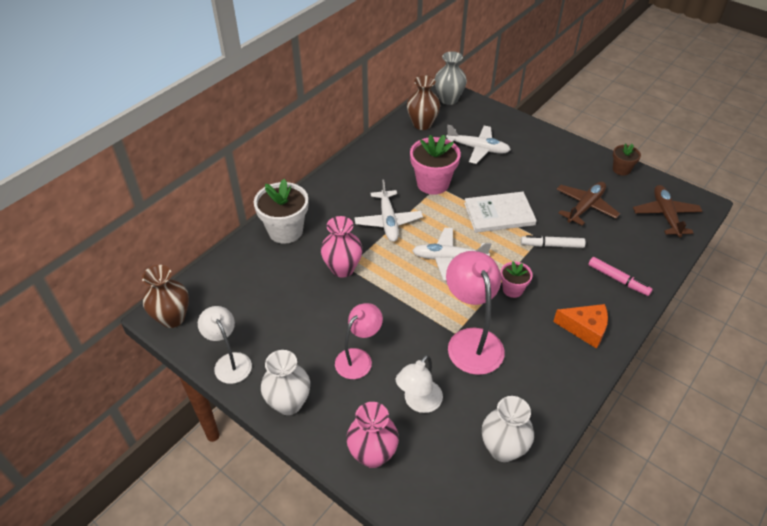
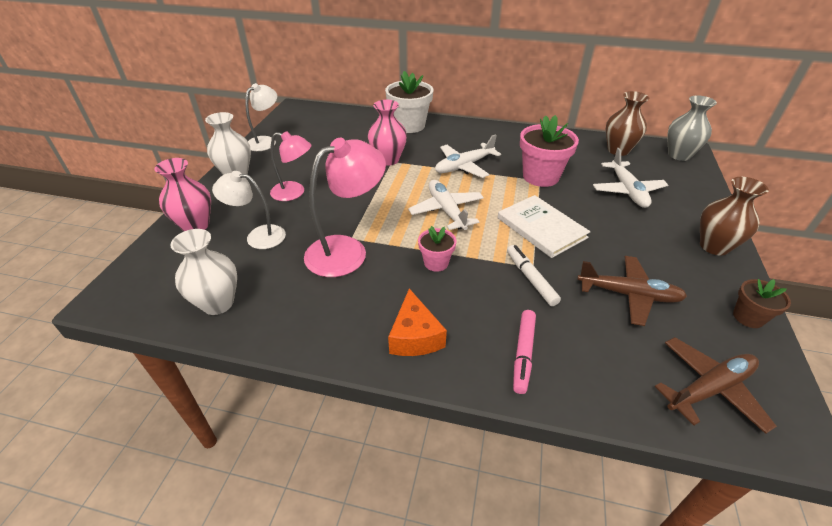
camera: 65 degrees right, 5 degrees down
brown vase [142,265,189,328] -> brown vase moved to [700,177,769,256]

